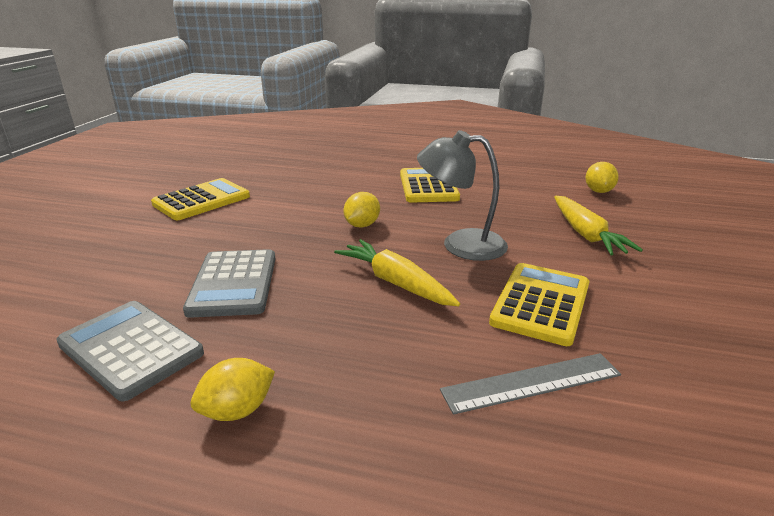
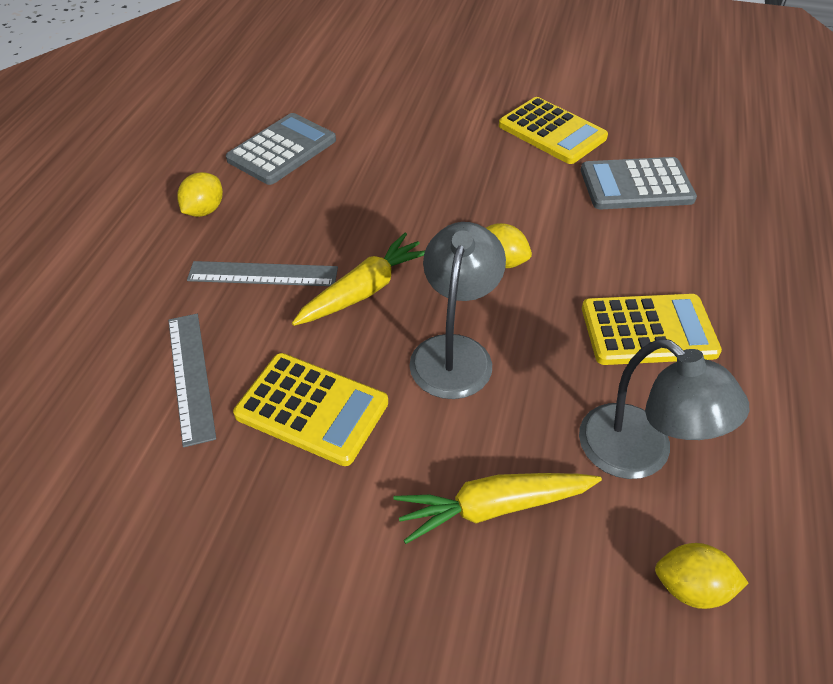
camera: 90 degrees right, 20 degrees up
grey calculator [183,249,276,318] -> grey calculator moved to [581,157,697,209]
yellow lemon [191,358,275,421] -> yellow lemon turned 60 degrees clockwise [177,172,223,217]
none -> grey ruler [187,261,338,286]
none -> grey lamp [579,338,749,479]

